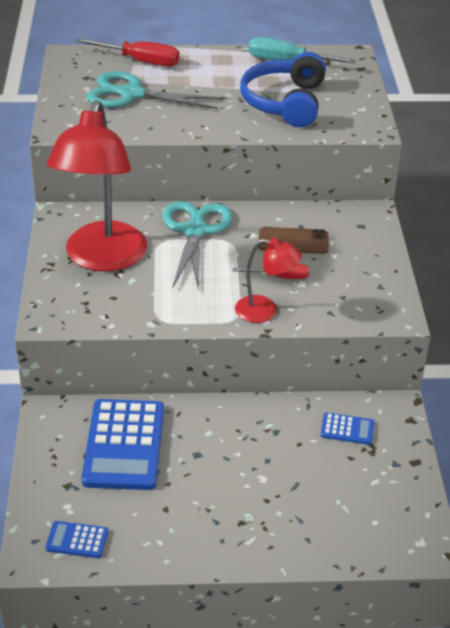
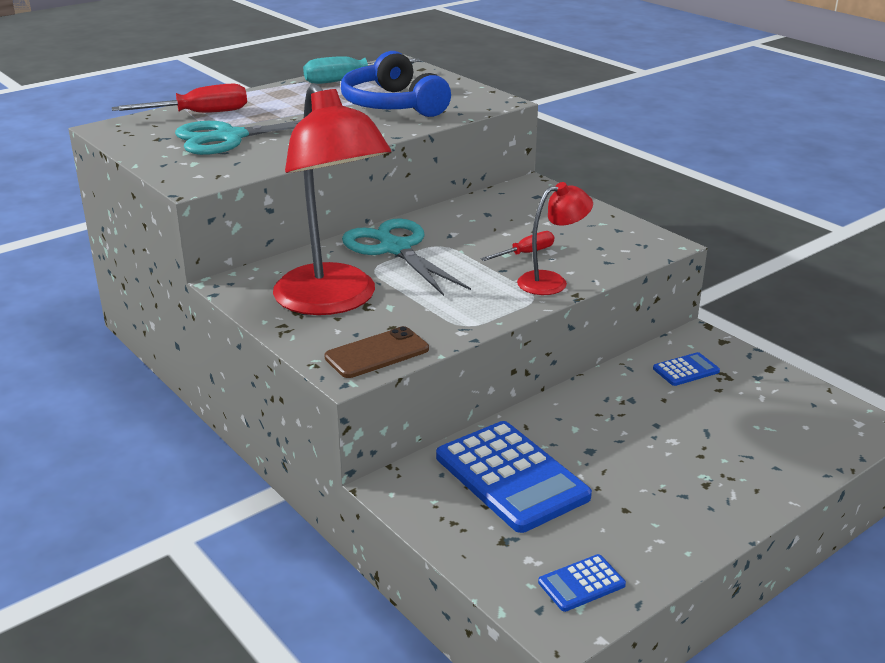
camera: 35 degrees left, 10 degrees down
brown phone [259,227,329,254] -> brown phone moved to [325,326,429,378]

